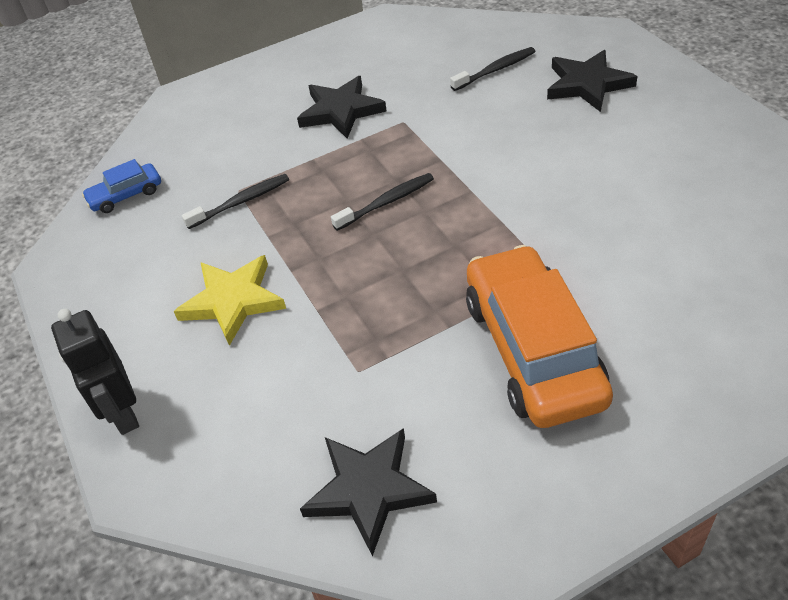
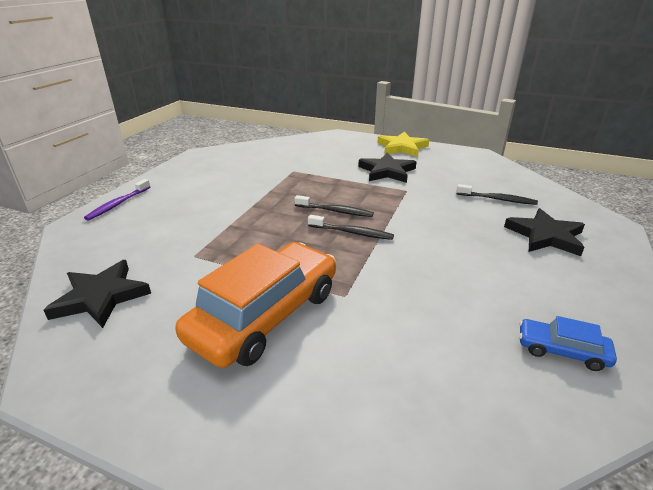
camera: 45 degrees right, 15 degrees down
black robot [51,309,139,435] -> purple toothbrush [84,179,150,220]
blue car [82,159,161,213] -> blue car moved to [519,316,617,371]
yellow star [174,255,286,346] -> yellow star moved to [378,131,429,157]
black toothbrush [182,174,289,229] -> black toothbrush moved to [308,215,394,240]

